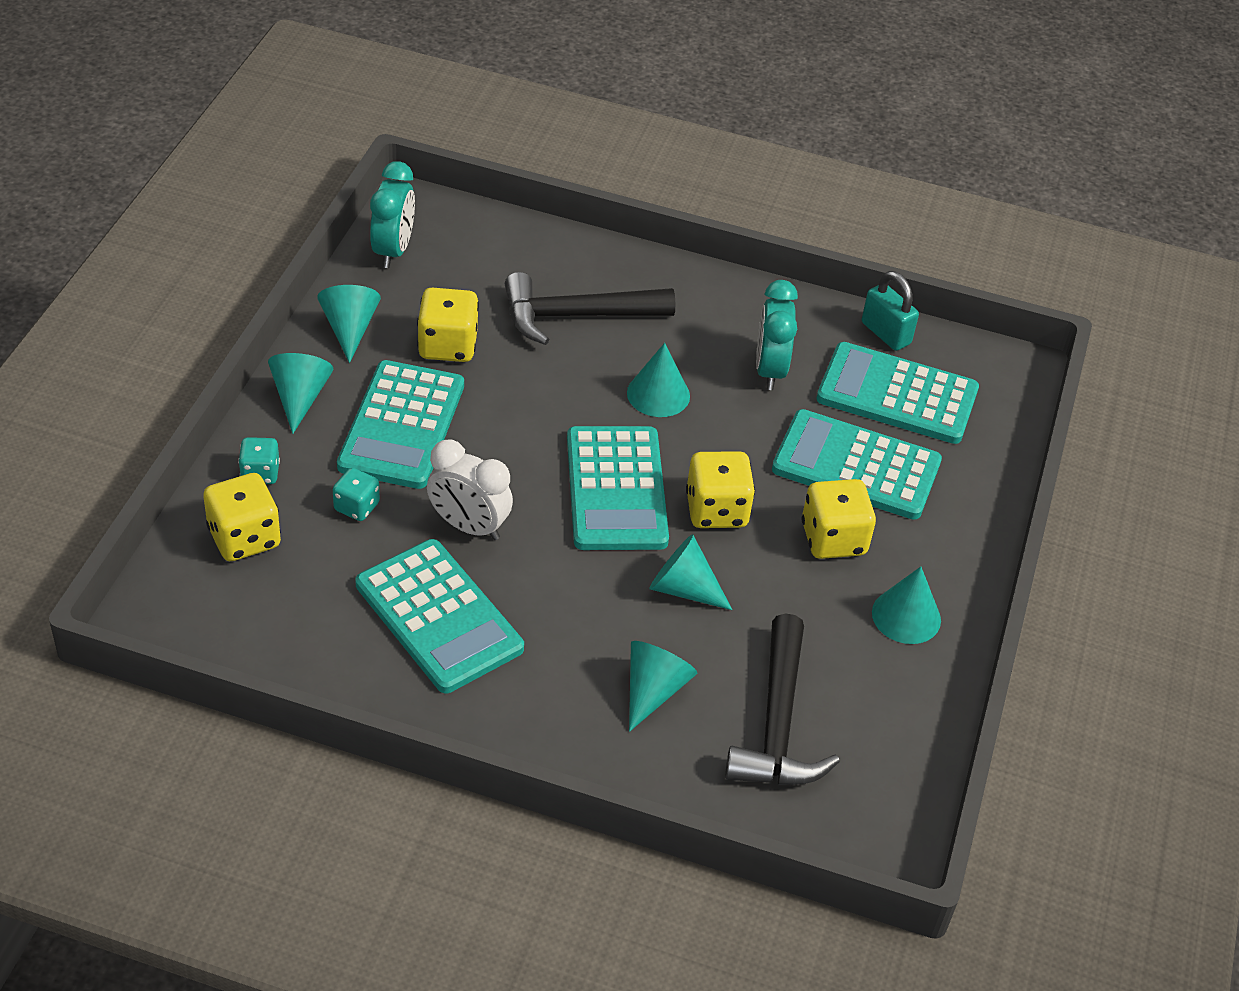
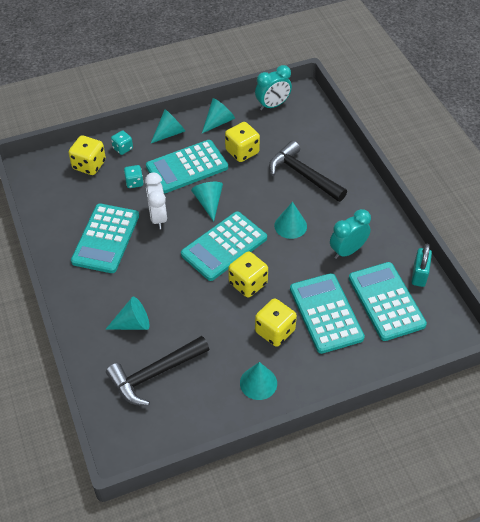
camera: 55 degrees right, 5 degrees up
turquoise cone [649,534,732,610] -> turquoise cone moved to [191,182,223,222]

